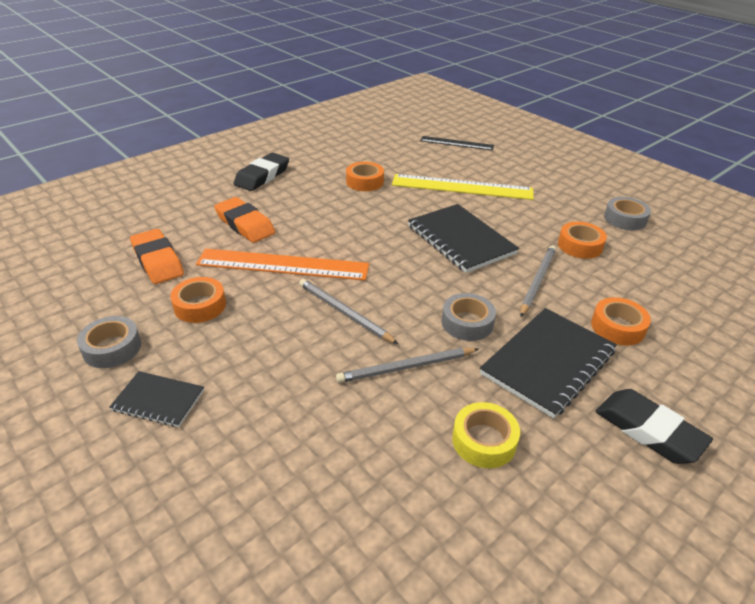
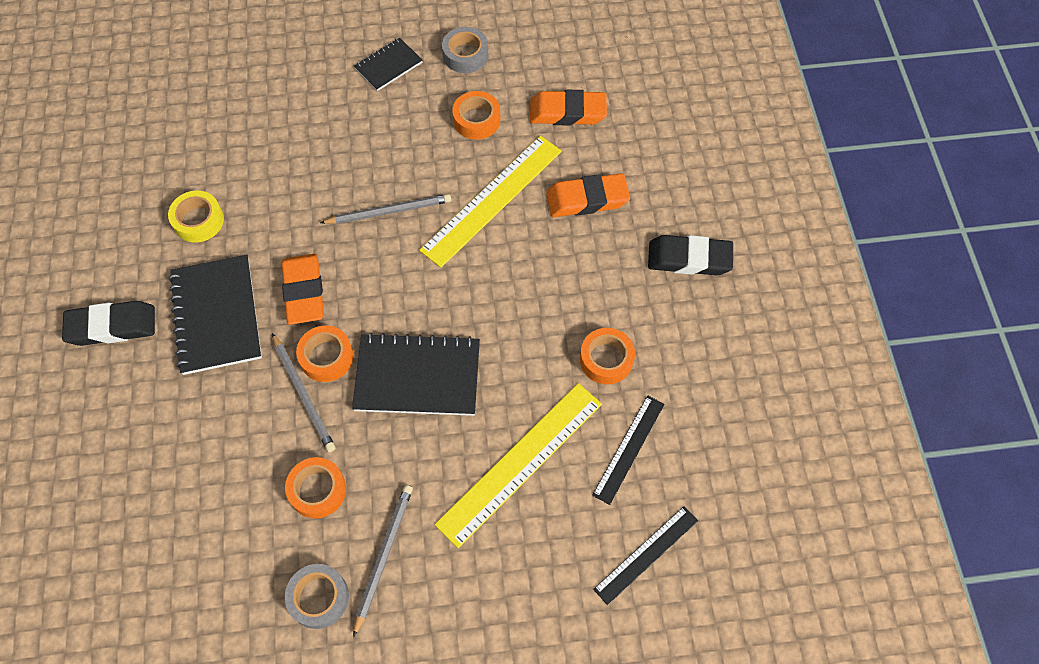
camera: 125 degrees right, 25 degrees up
orange ruler [196,249,369,280] -> yellow ruler [419,136,562,268]
black eraser [234,153,289,191] -> black eraser turned 60 degrees counterclockwise [648,235,733,275]
grey pencil [336,348,479,383] -> grey pencil moved to [353,485,413,637]
grey tape [441,293,496,341] -> orange eraser [282,254,324,325]
orange tape [591,297,651,346] -> orange tape moved to [296,325,354,382]
none -> black ruler [592,395,665,505]

